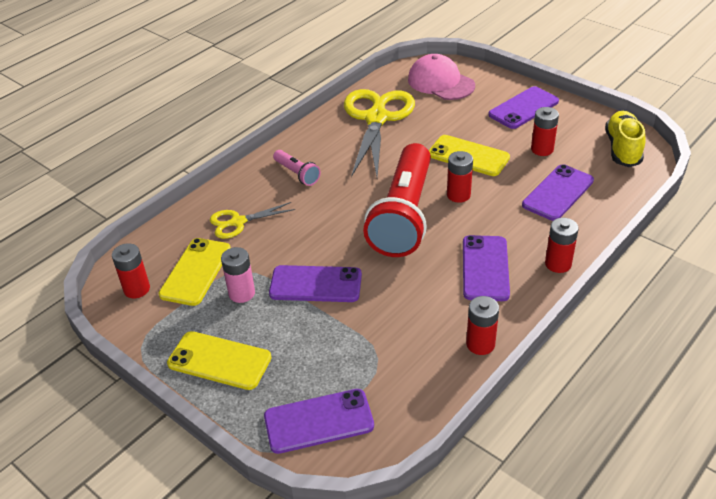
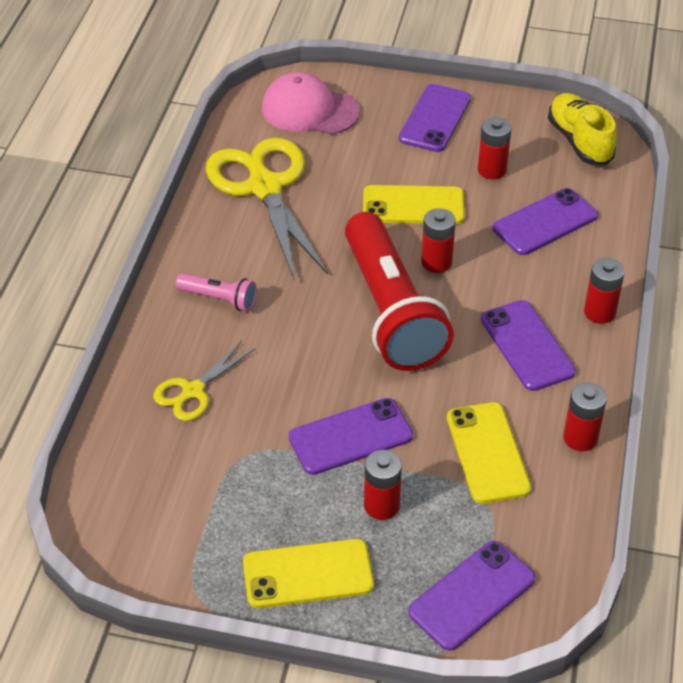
camera: 30 degrees left, 5 degrees up
red battery [112,243,150,298] -> red battery moved to [364,450,402,520]
yellow phone [159,238,231,306] -> yellow phone moved to [447,402,531,504]
pink battery [221,247,255,303] -> none
purple phone [522,164,594,221] -> purple phone turned 45 degrees clockwise [493,188,598,255]

